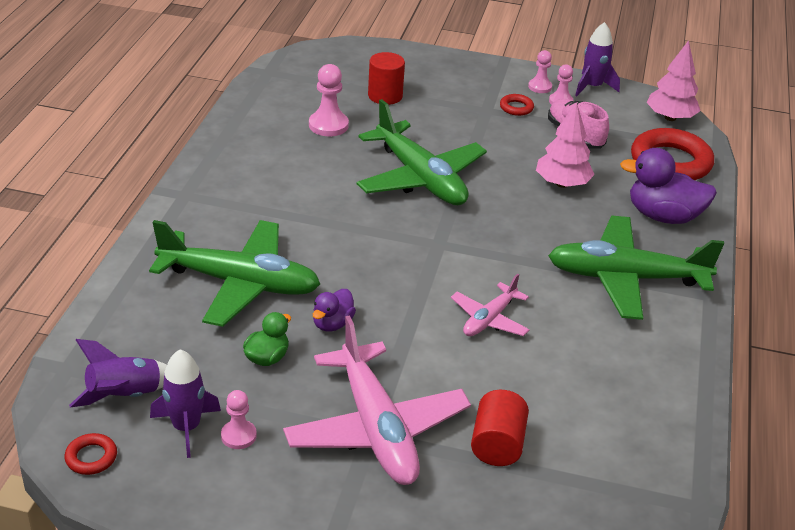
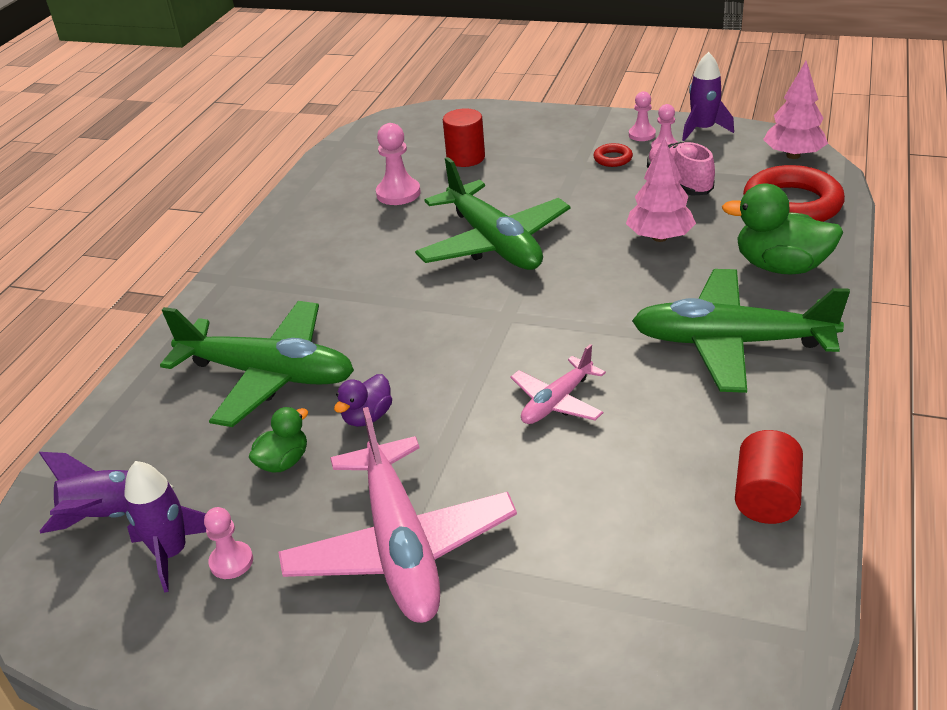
camera: 10 degrees right, 0 degrees up
red ring [65,433,117,475] -> none
red cylinder [471,390,529,466] -> red cylinder moved to [735,430,803,524]
purple duck [620,148,717,224] -> green duck [722,184,843,274]

